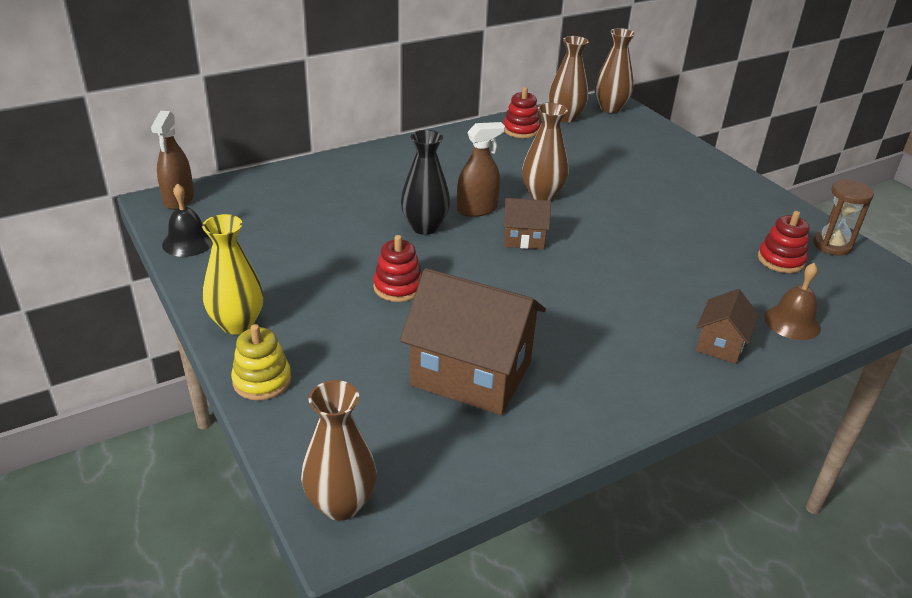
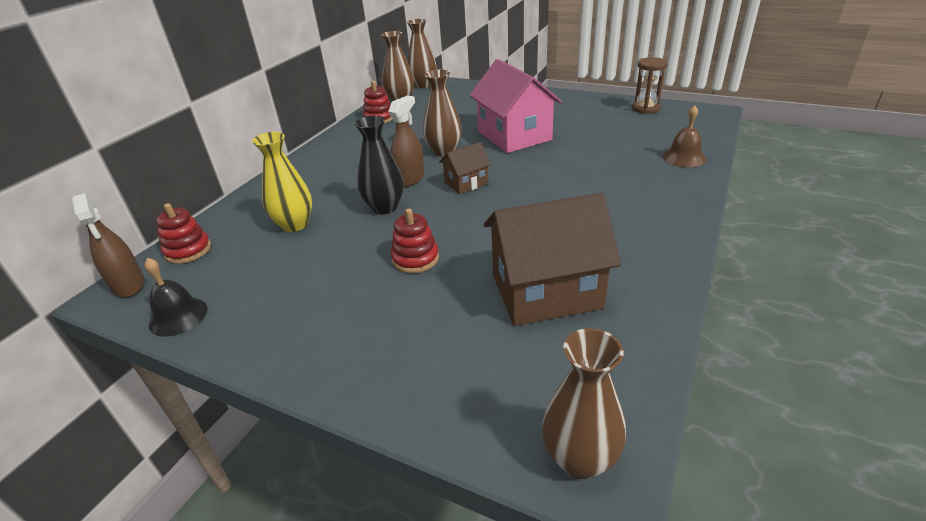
camera: 30 degrees left, 0 degrees up
yellow vase [202,214,264,335] -> yellow vase moved to [252,132,312,232]
yellow stacking toy [231,324,291,400] -> none
brown house [696,289,759,364] -> none
red stacking toy [758,211,809,273] -> red stacking toy moved to [156,203,211,264]
none -> pink house [469,59,562,153]

